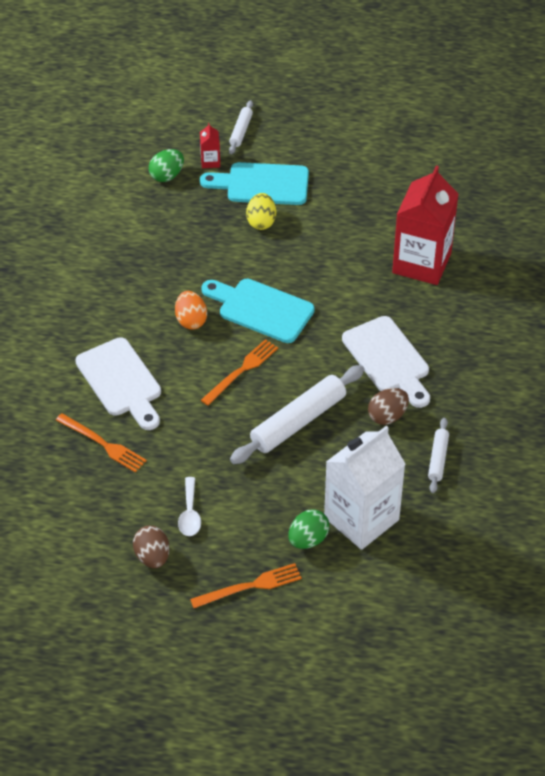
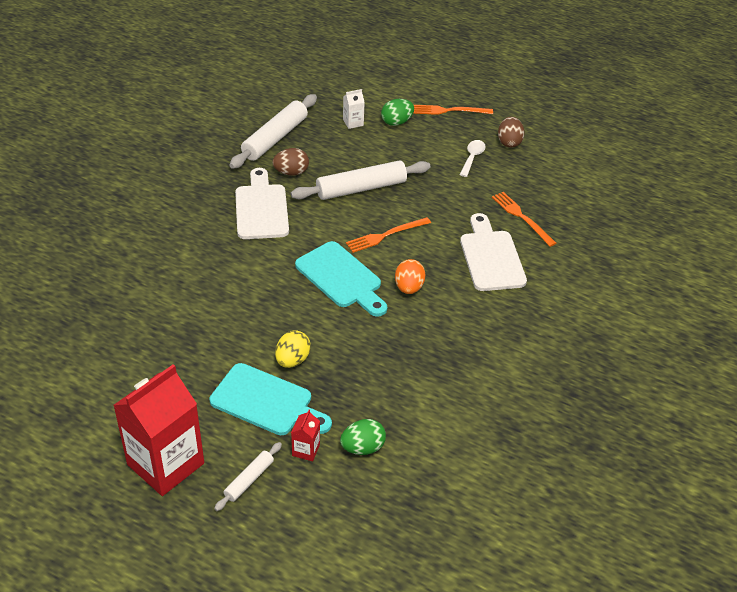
camera: 160 degrees left, 5 degrees down
white carton [324,426,405,550] -> white carton [343,89,365,129], size x0.41
red carton [392,166,459,285] -> red carton moved to [113,364,204,496]
white rolling pin [428,418,449,493] -> white rolling pin [230,94,317,169], size x1.92

